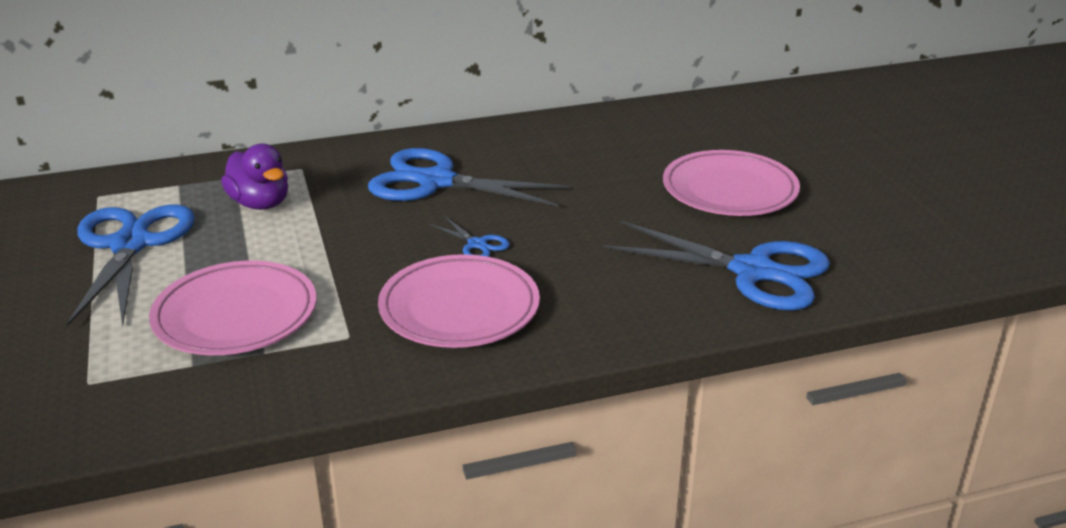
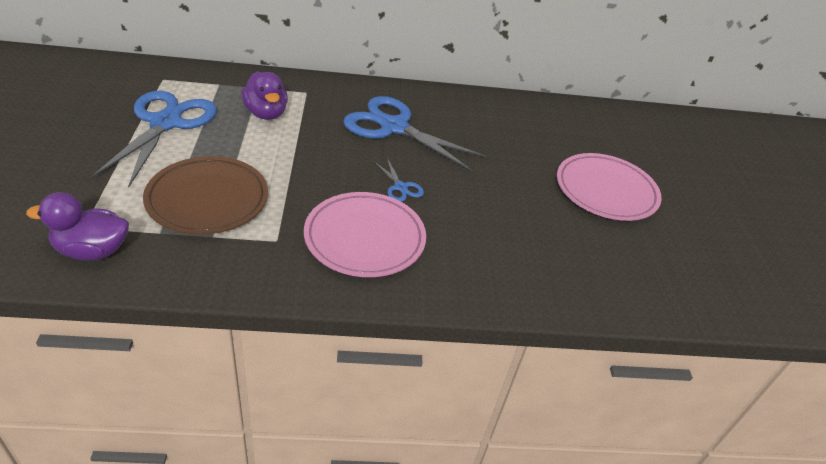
camera: 10 degrees right, 10 degrees up
pink plate [149,261,316,355] -> brown plate [143,156,268,235]
blue scissors [603,221,830,311] -> none
none -> purple duck [26,192,129,260]

